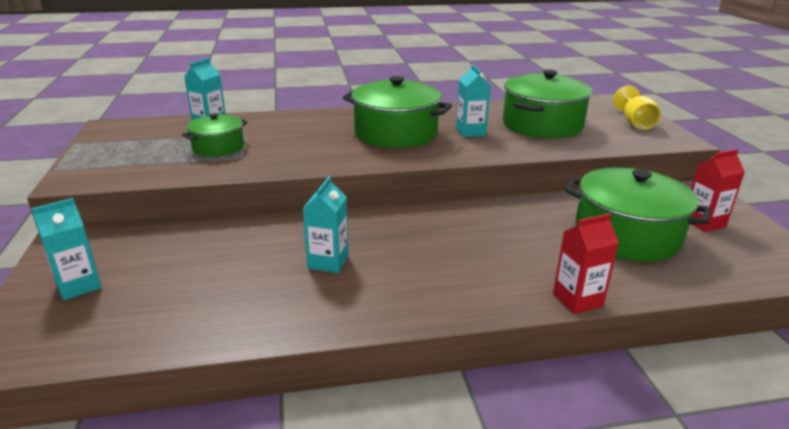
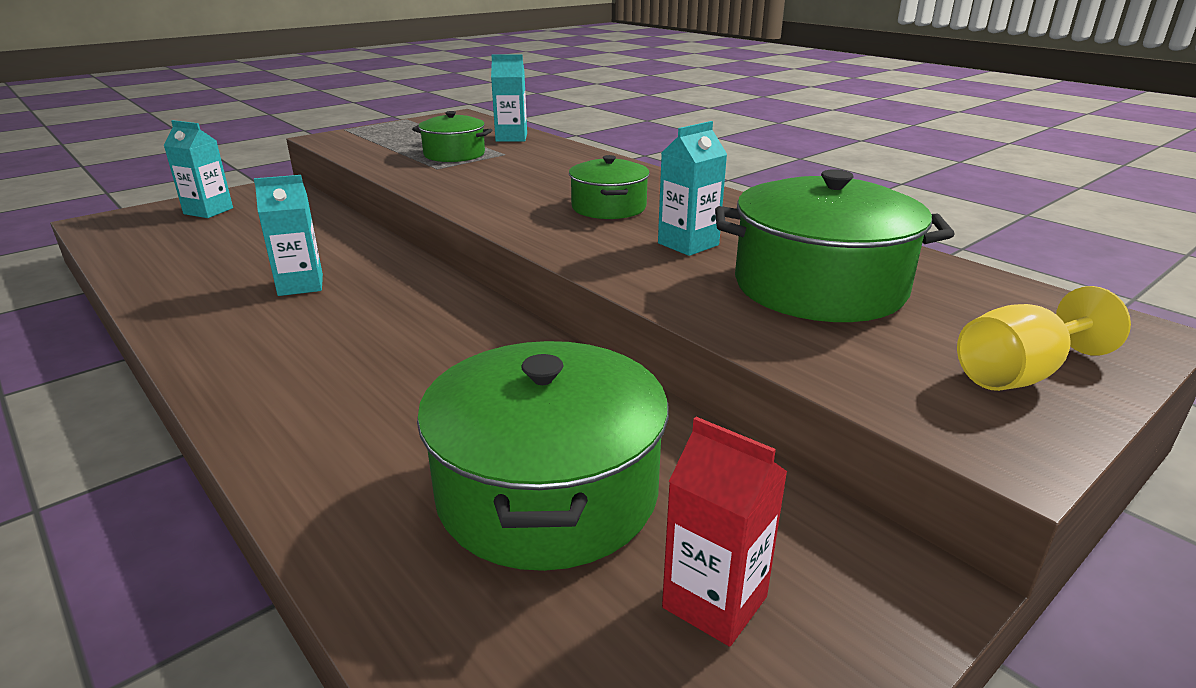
camera: 60 degrees right, 0 degrees up
green pot [343,76,452,148] -> green pot [569,155,650,219], size x0.57
red carton [553,213,619,314] -> none

